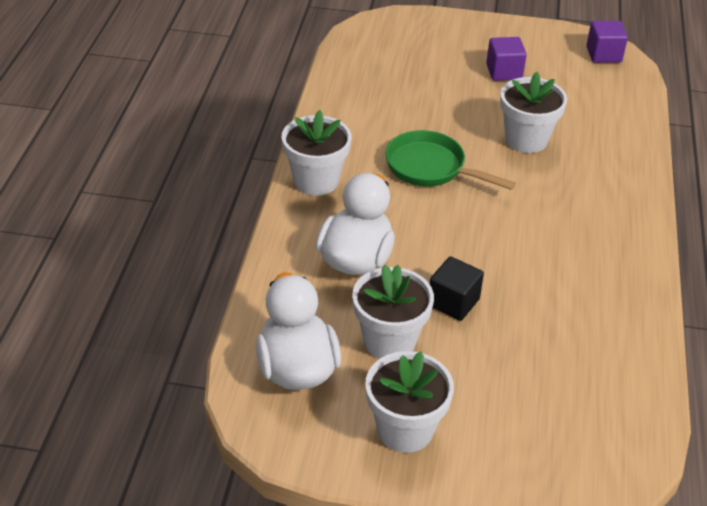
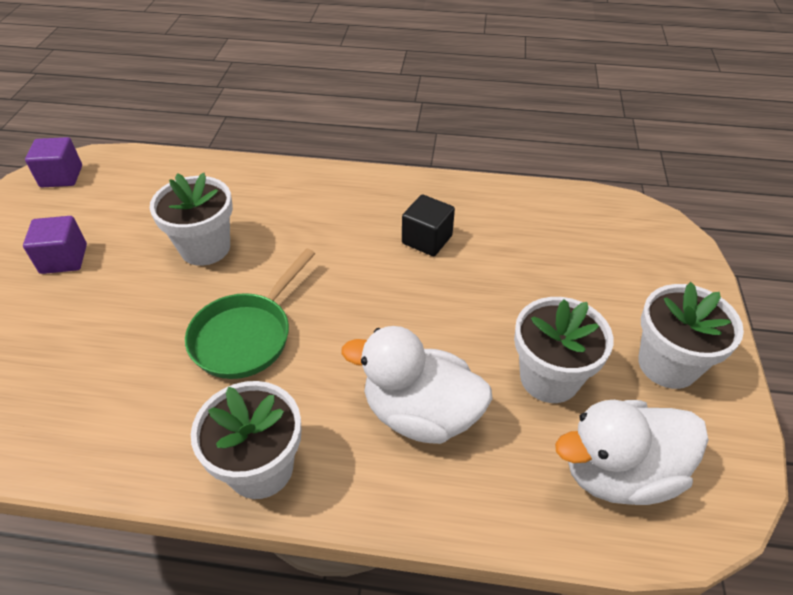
camera: 90 degrees left, 5 degrees up
black cube [430,257,484,321] -> black cube moved to [402,195,455,256]

